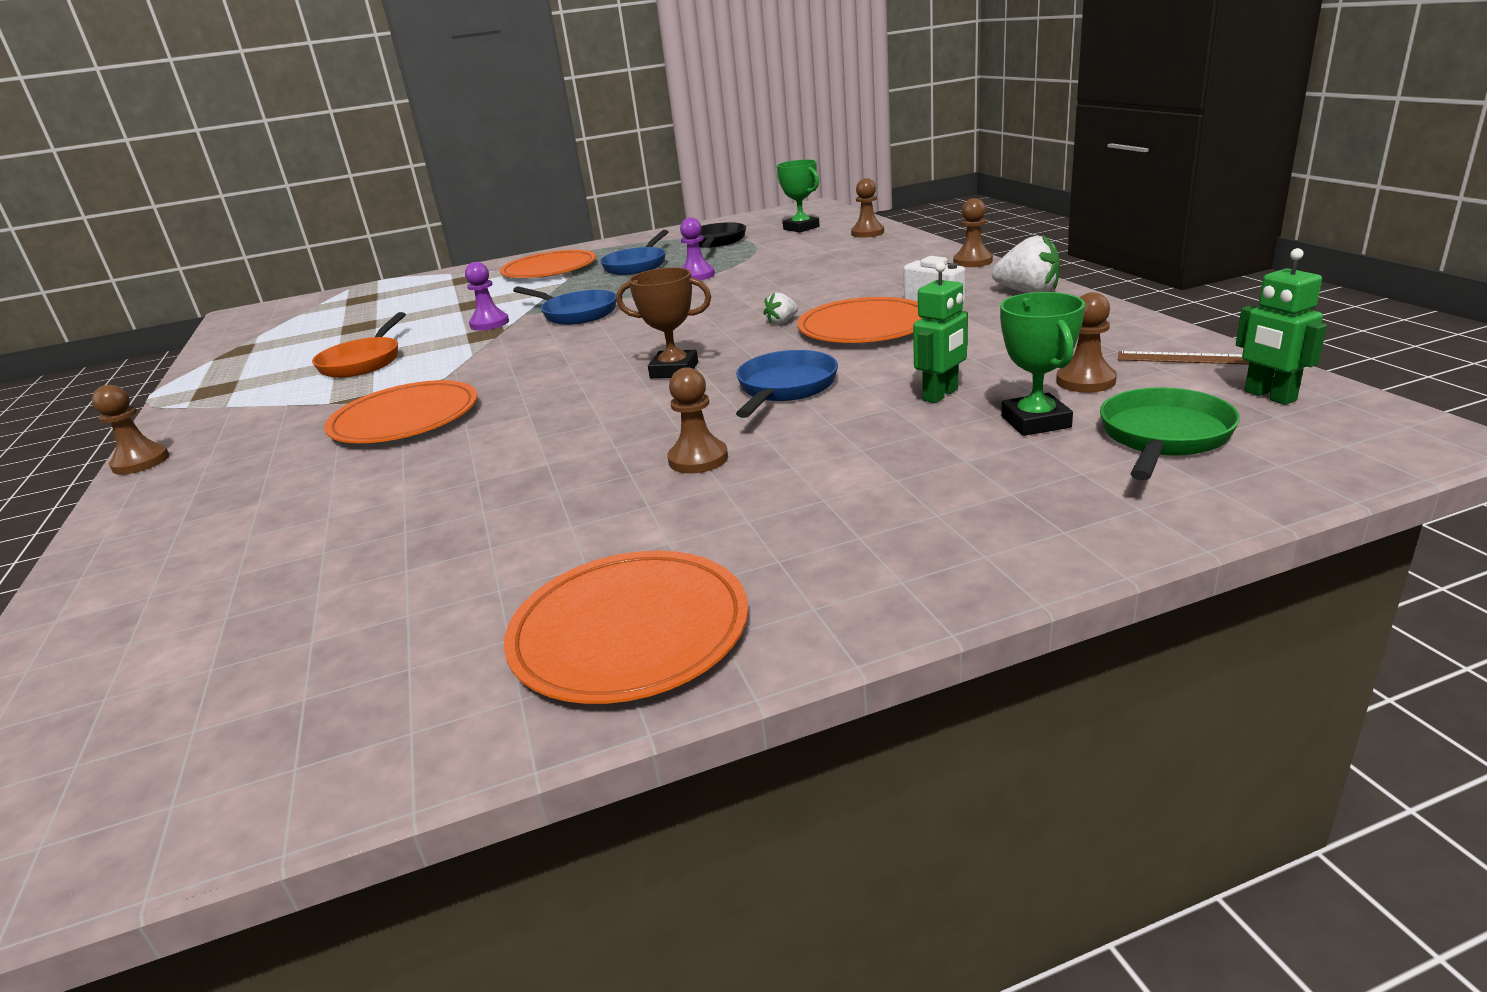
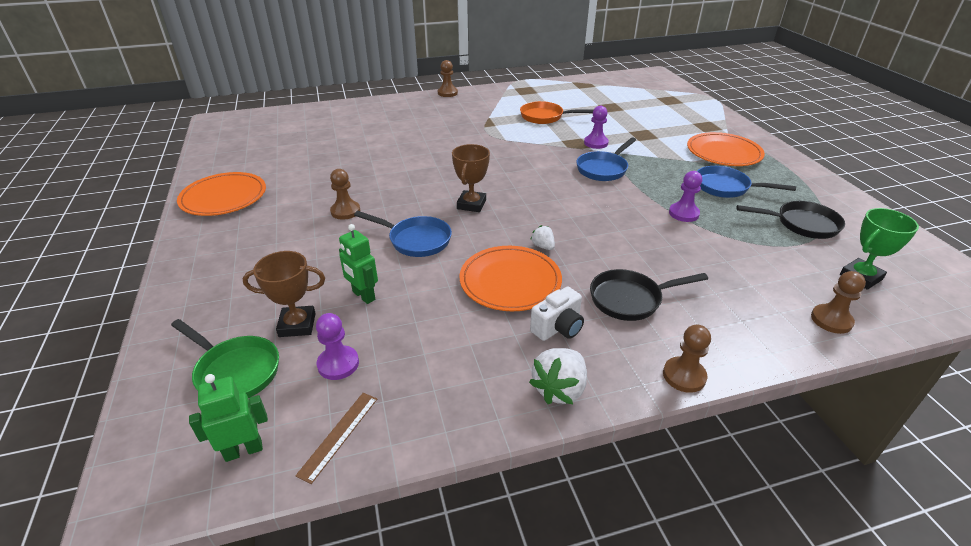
camera: 90 degrees right, 10 degrees up
orange plate [324,380,478,443] -> none
green trophy [1000,292,1085,436] -> brown trophy [243,251,325,337]
brown pawn [1056,292,1117,393] -> purple pawn [316,313,359,380]
none -> black pan [590,269,708,321]

